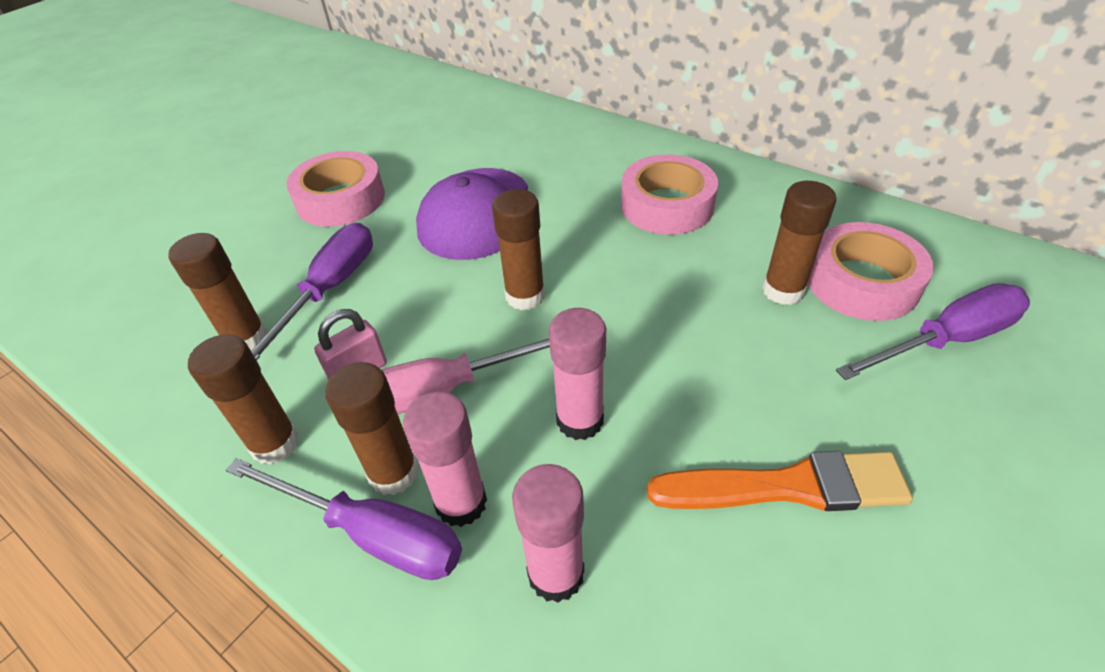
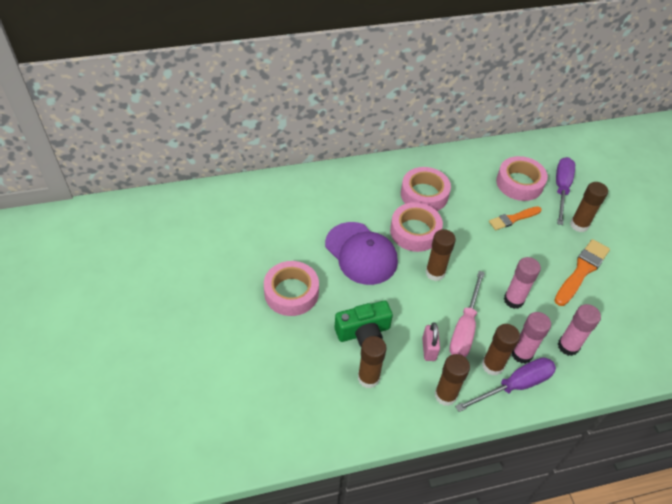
camera: 55 degrees left, 5 degrees up
purple screwdriver [251,223,373,360] -> green camera [335,301,393,347]
brown glue stick [762,181,837,305] -> brown glue stick moved to [570,182,608,232]
none -> pink tape [390,202,443,252]
none -> orange brush [489,206,542,230]

